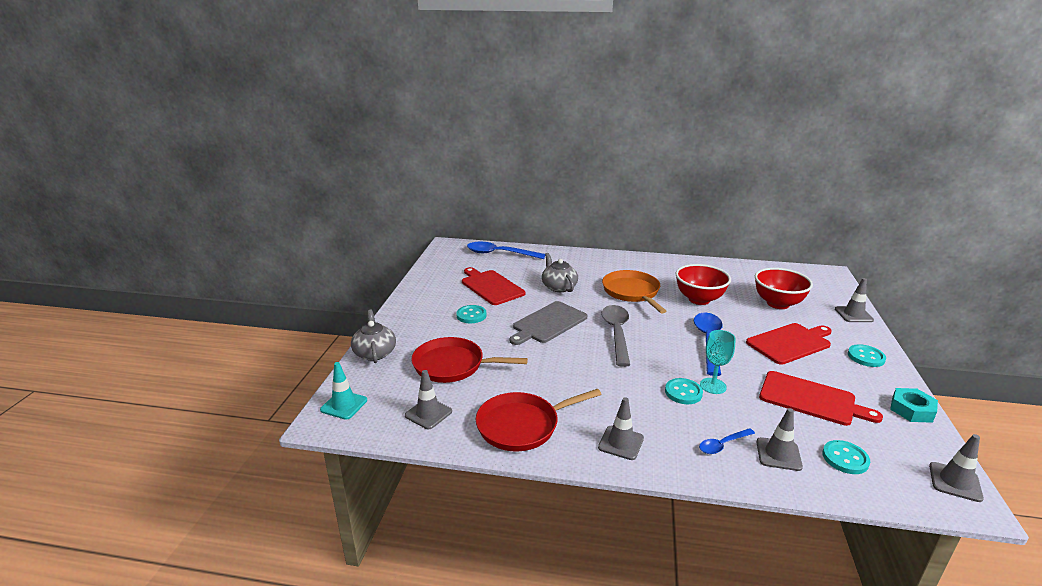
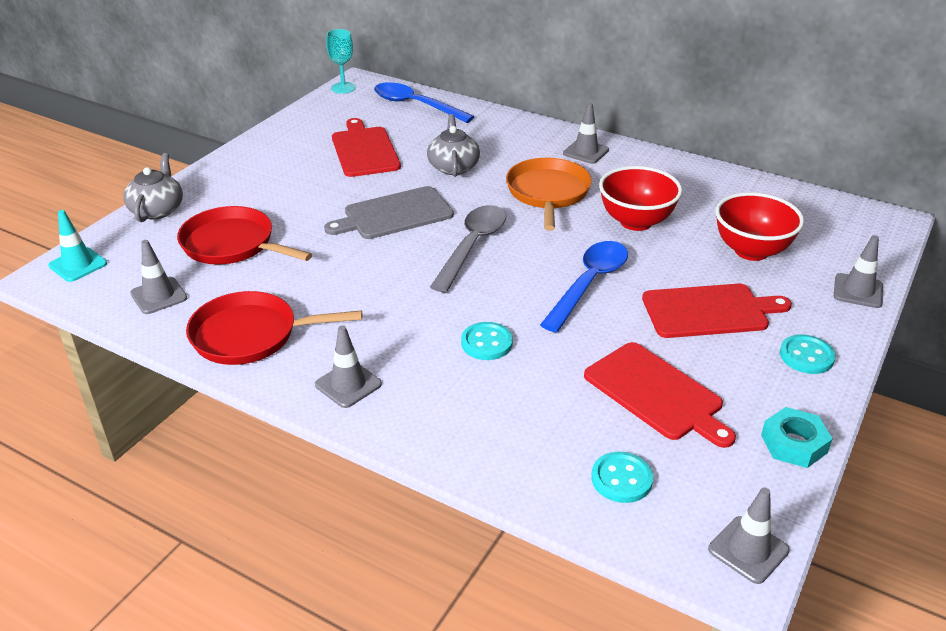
camera: 20 degrees right, 10 degrees up
turquoise button [456,305,487,323] -> none
blue spoon [699,428,755,454] -> none
turquoise goblet [700,330,736,394] -> turquoise goblet moved to [326,29,356,94]
grey traffic cone [757,408,803,471] -> grey traffic cone moved to [563,103,609,164]

